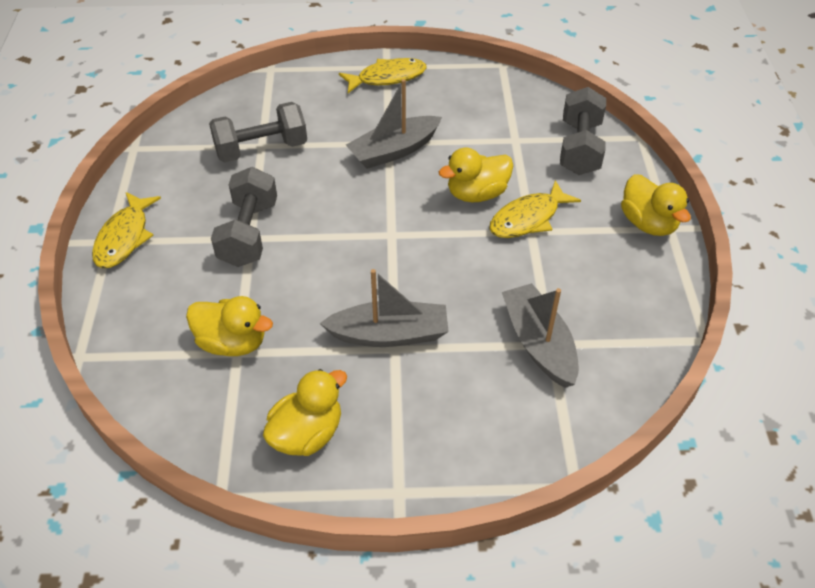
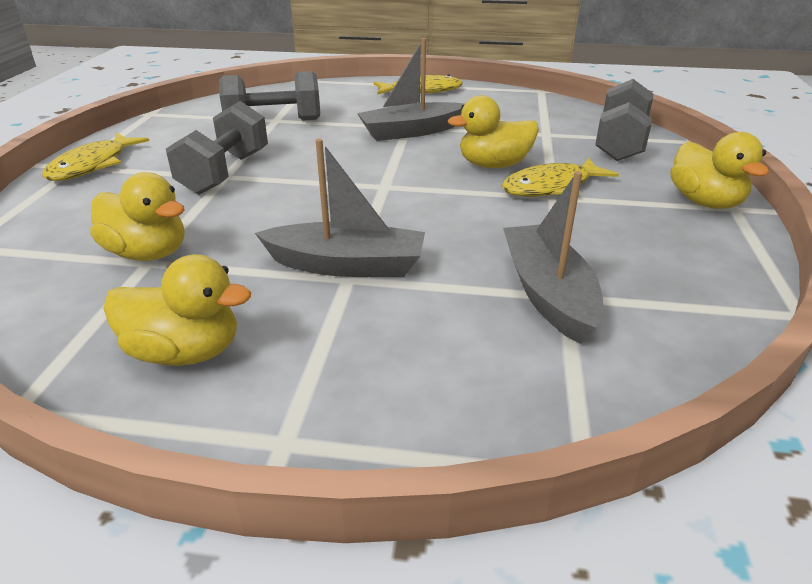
camera: 10 degrees right, 15 degrees down
yellow duck [263,369,347,456] -> yellow duck turned 45 degrees clockwise [103,254,251,366]

